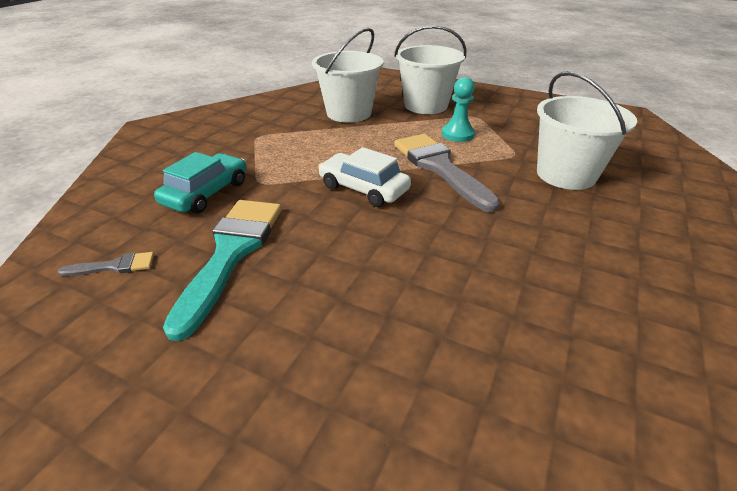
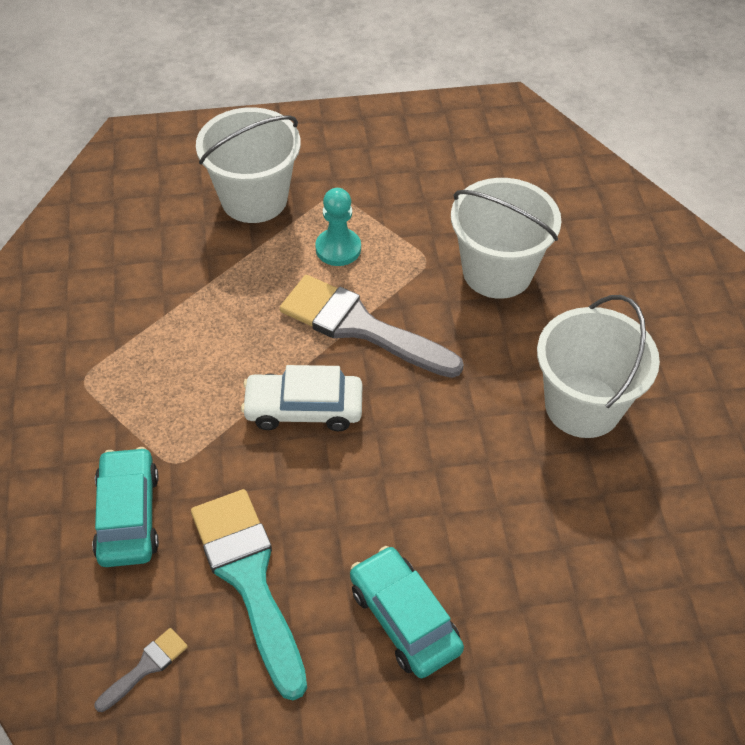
camera: 35 degrees left, 15 degrees up
white bucket [312,28,383,123] -> white bucket moved to [537,295,660,438]
none -> turquoise car [350,546,464,678]

